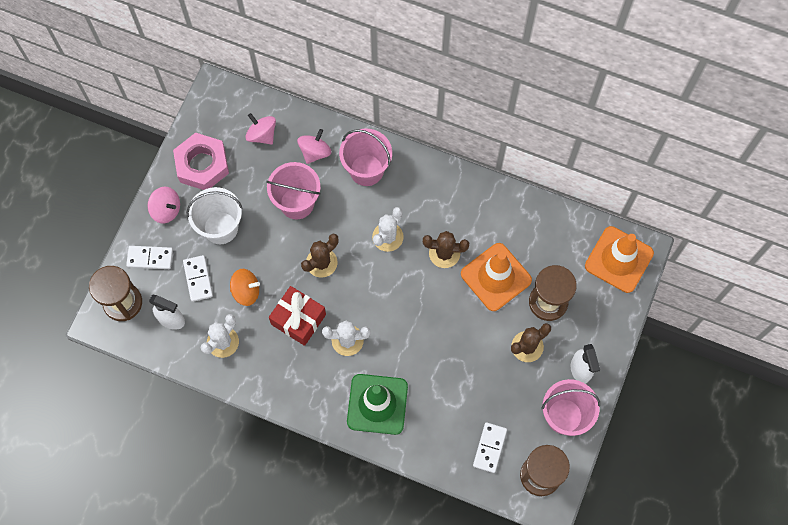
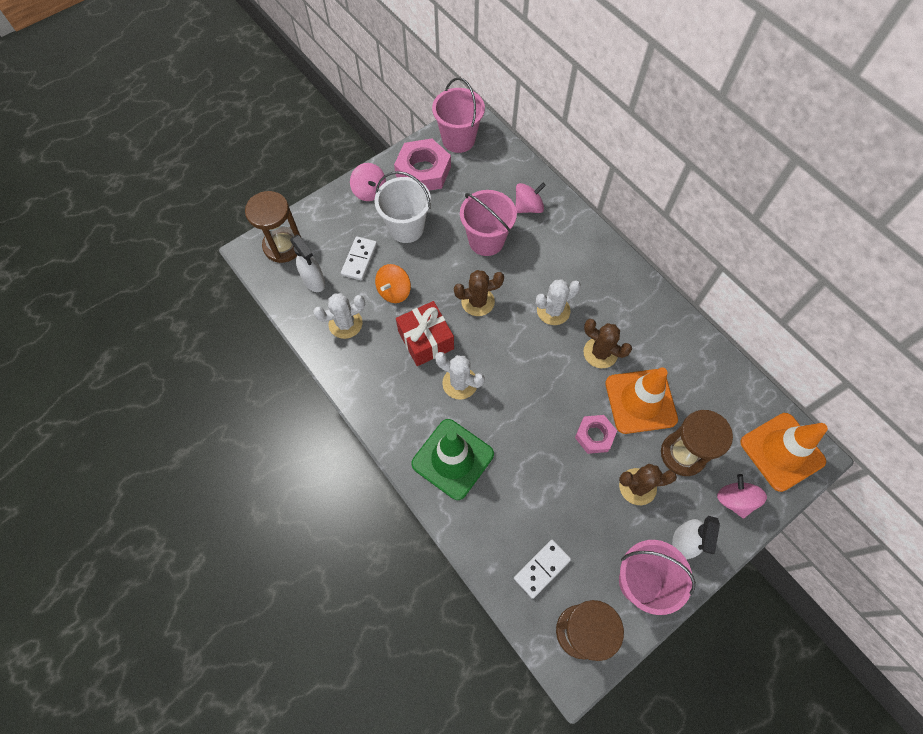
camera: 30 degrees right, 5 degrees down
white domino [126,246,173,269] -> none
orange spinning top [230,269,260,306] -> orange spinning top turned 90 degrees clockwise [375,264,411,303]
pink spinning top [245,113,276,145] -> pink spinning top moved to [717,474,767,518]
pink bucket [339,129,392,186] -> pink bucket moved to [432,78,485,153]
none -> pink nut [575,415,617,454]

